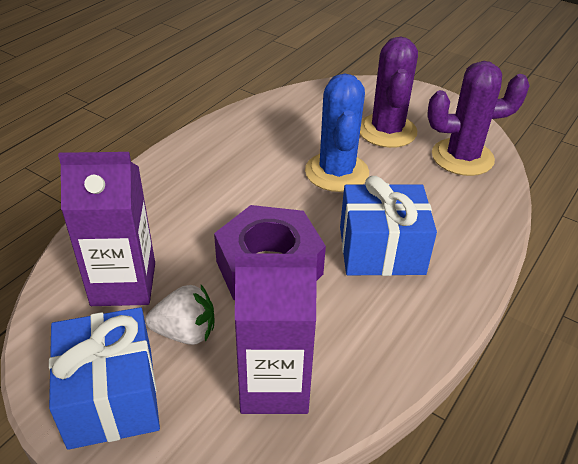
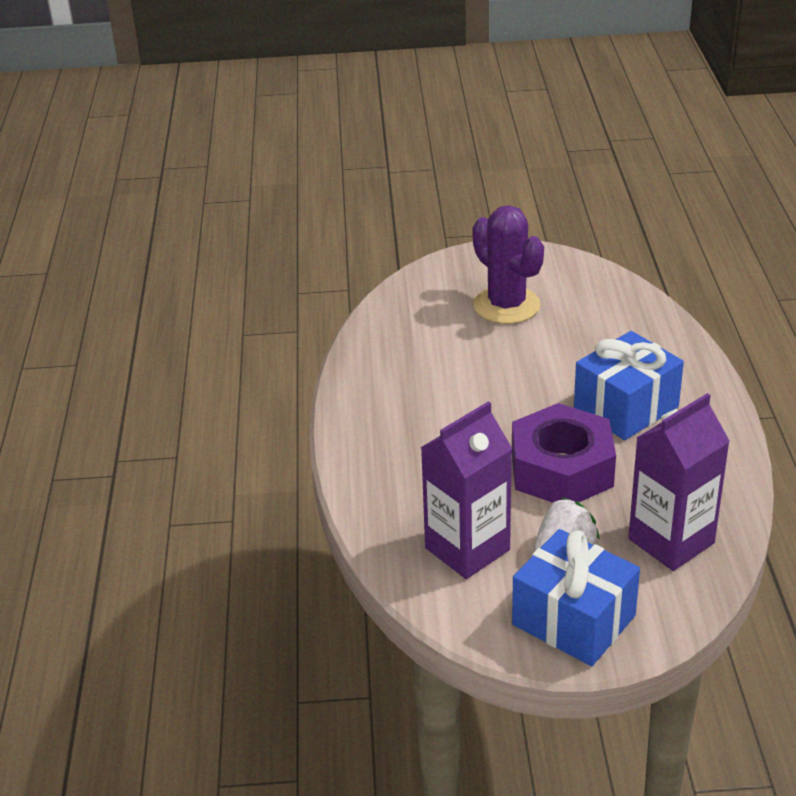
camera: 35 degrees left, 5 degrees down
blue cactus [305,74,369,192] -> none
purple cactus [427,61,530,176] -> none

